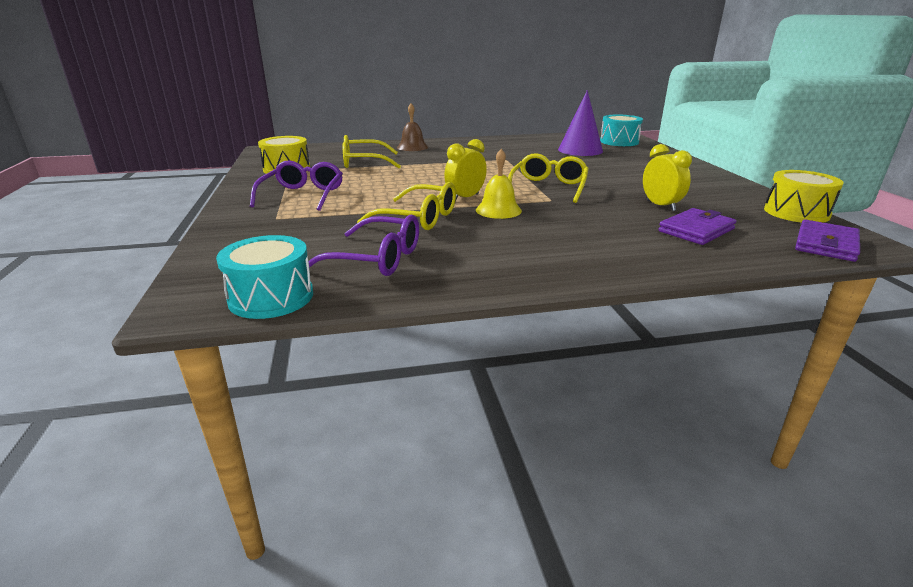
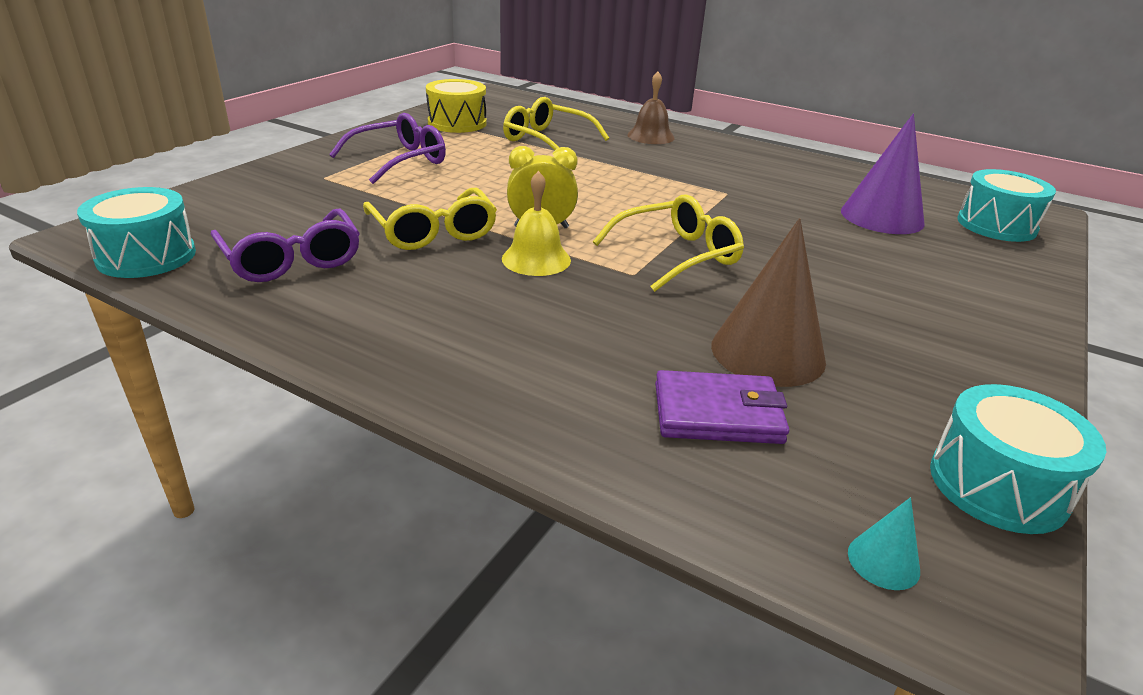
camera: 40 degrees right, 5 degrees up
yellow clock [643,144,692,211] -> brown cone [711,218,826,387]
yellow drum [764,170,844,223] -> turquoise drum [930,384,1106,534]
purple wallet [795,220,860,262] -> turquoise cone [848,497,920,590]

